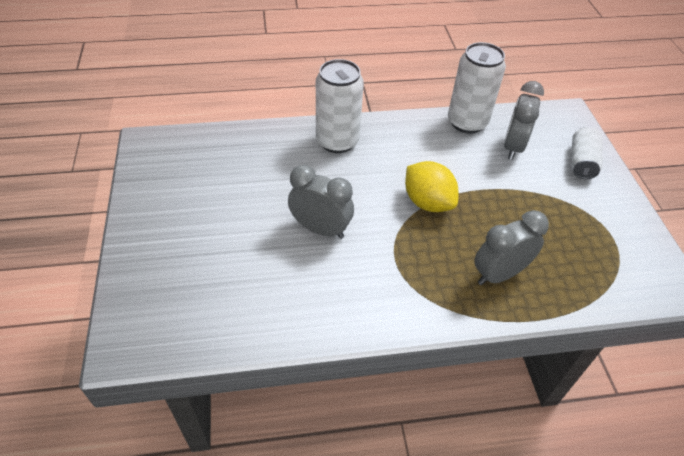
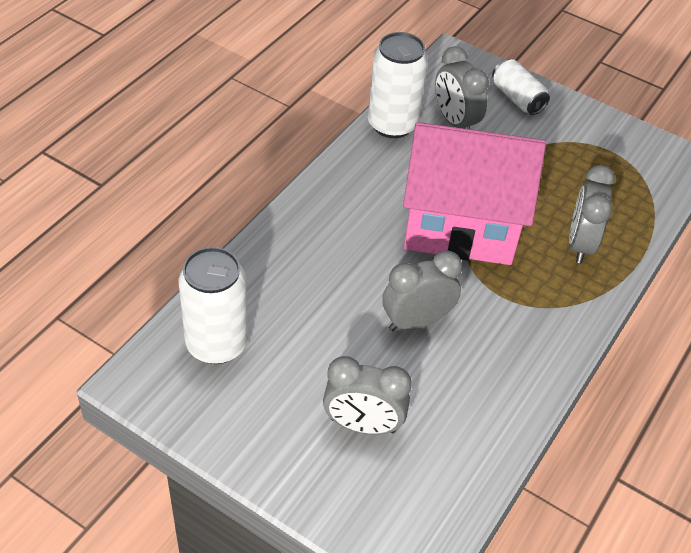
camera: 50 degrees left, 0 degrees up
white can [316,59,364,153] -> white can moved to [178,247,248,364]
yellow lemon [405,161,459,212] -> pink house [403,122,546,265]
none -> grey clock [323,356,412,435]

